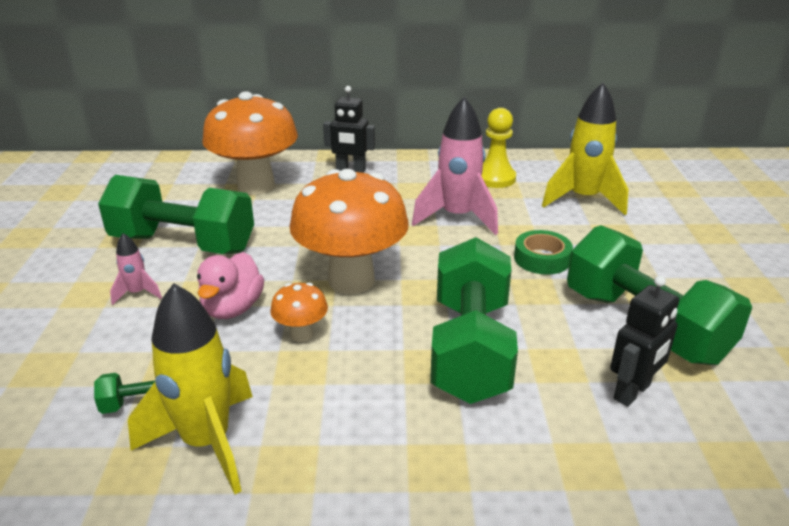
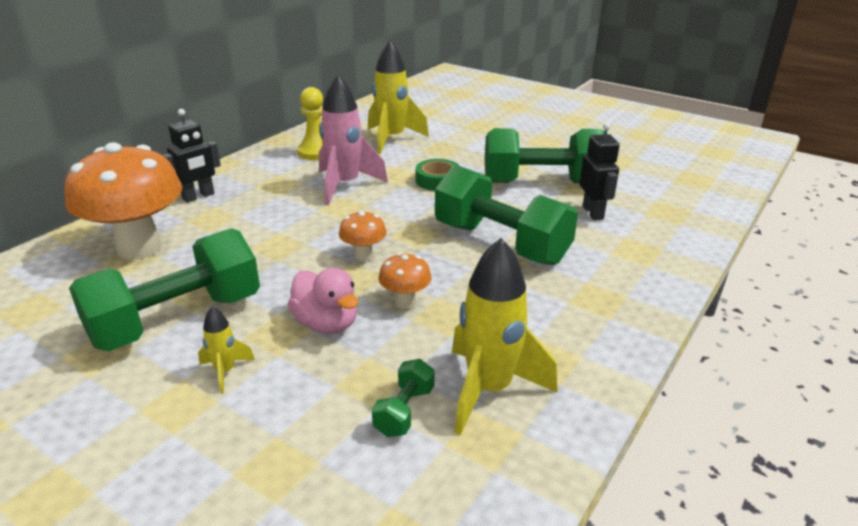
camera: 55 degrees left, 0 degrees up
pink rocket [110,233,162,305] -> yellow rocket [198,306,255,394]
orange mushroom [290,169,409,294] -> orange mushroom [339,210,387,262], size x0.44

